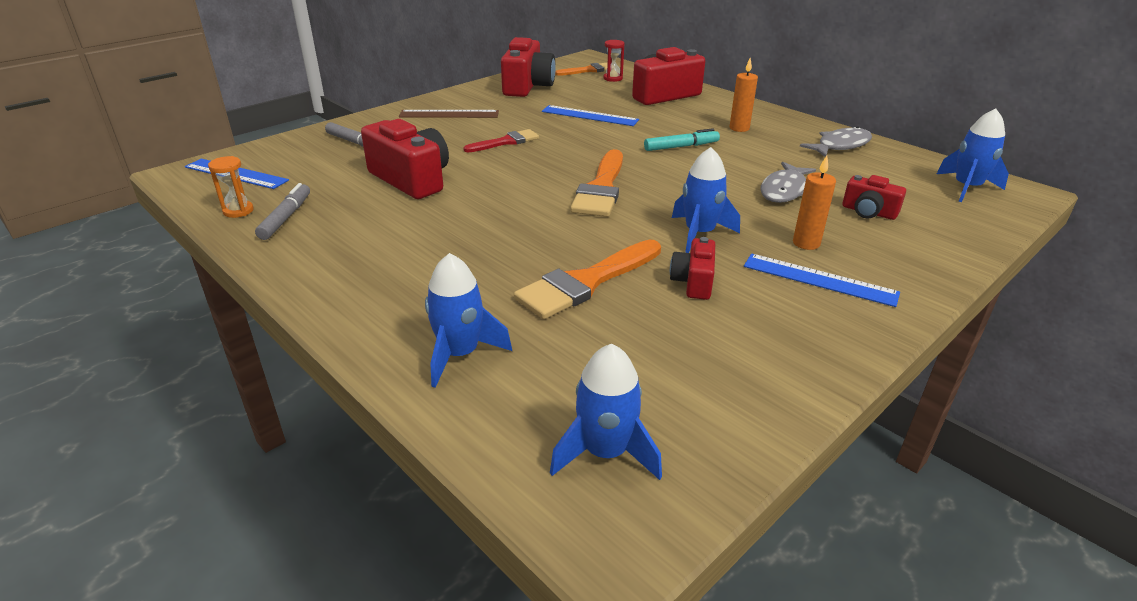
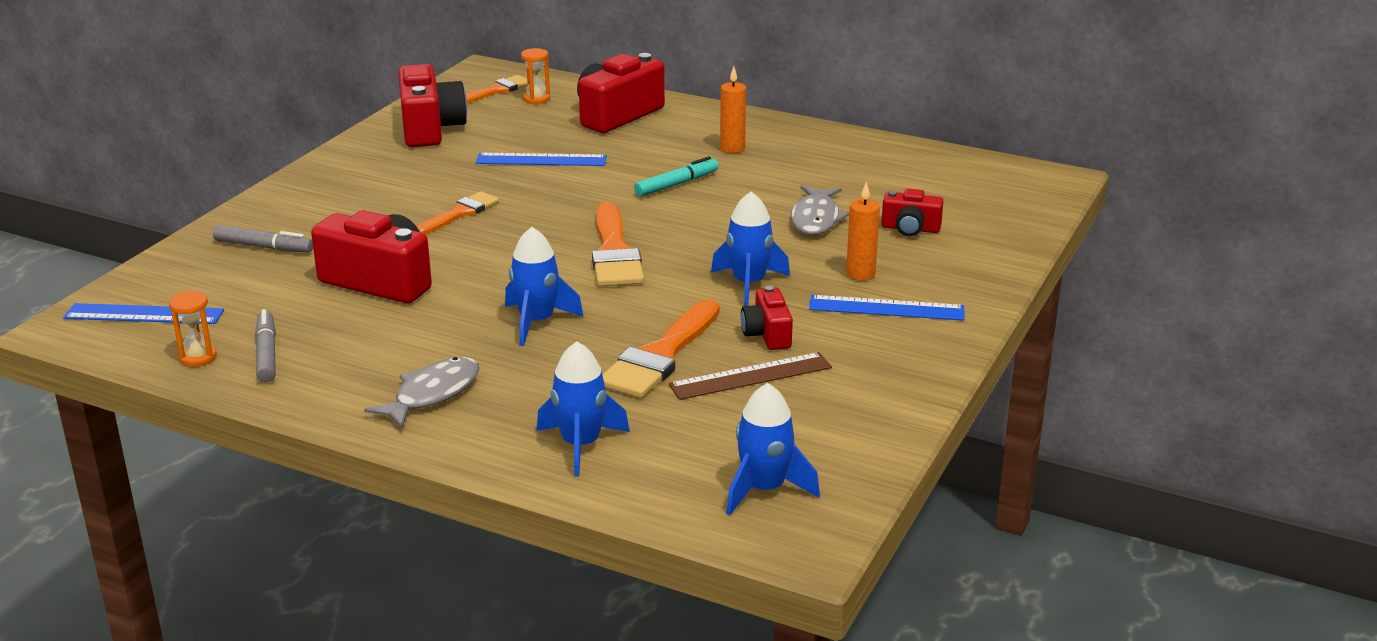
camera: 20 degrees left, 5 degrees down
brown ruler [399,110,499,118] -> brown ruler moved to [669,352,832,400]
red brush [464,129,539,152] -> orange brush [417,191,499,234]
red hourglass [603,40,625,82] -> orange hourglass [521,48,550,104]
grey fish [800,126,872,157] -> grey fish moved to [364,357,479,429]
blue rocket [937,109,1009,202] -> blue rocket moved to [505,227,584,346]

